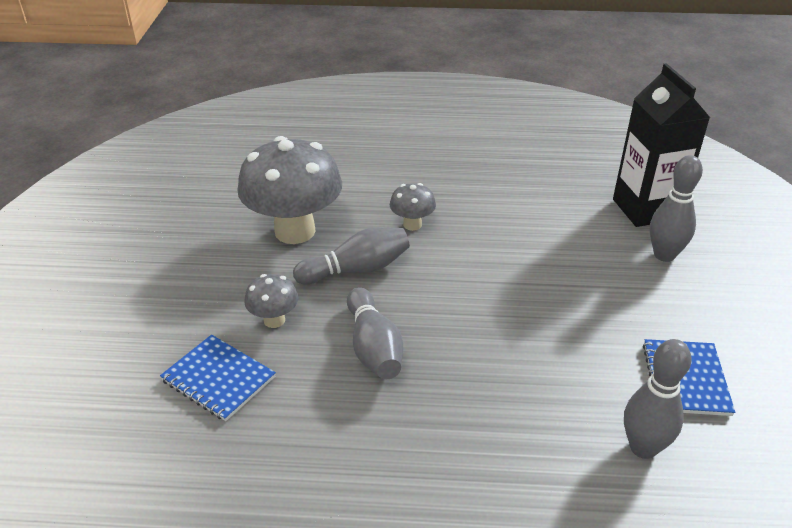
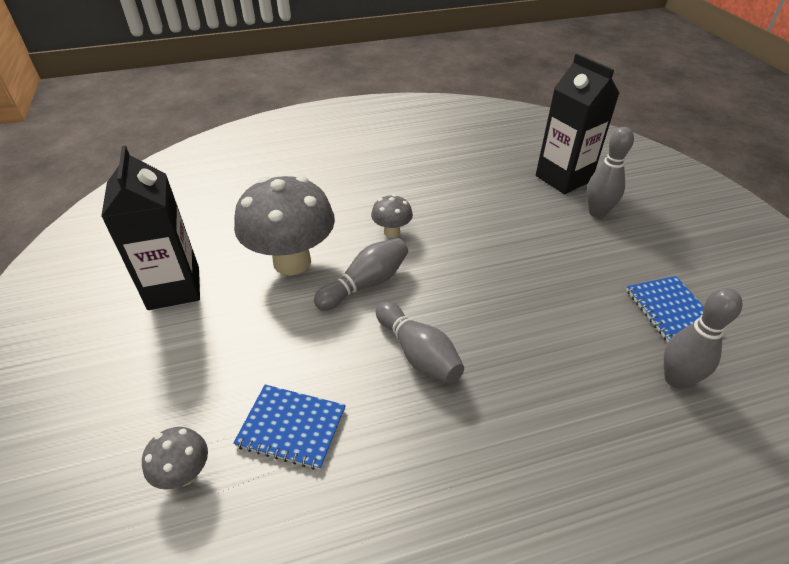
camera: 20 degrees left, 5 degrees up
grey mushroom [244,274,299,328] -> grey mushroom moved to [142,427,208,490]
none -> black carton [101,145,200,310]

